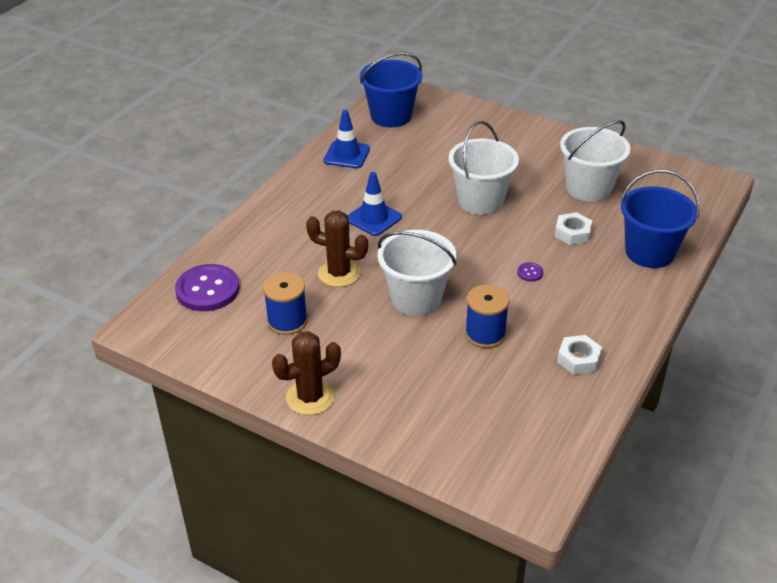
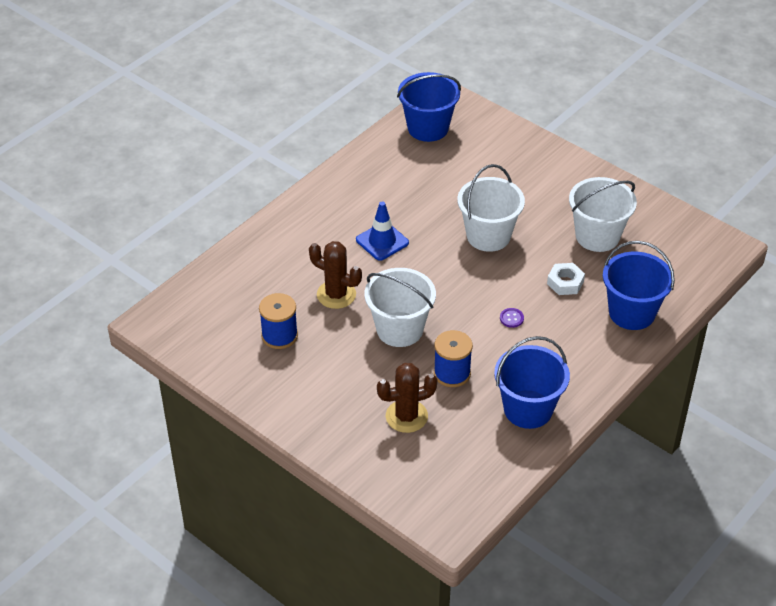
camera: 10 degrees right, 5 degrees up
purple button [175,264,240,311] -> none
brown cactus [272,331,341,415] -> brown cactus moved to [377,363,438,433]
blue traffic cone [323,110,370,168] -> none
white nut [557,335,602,375] -> blue bucket [494,336,570,429]

